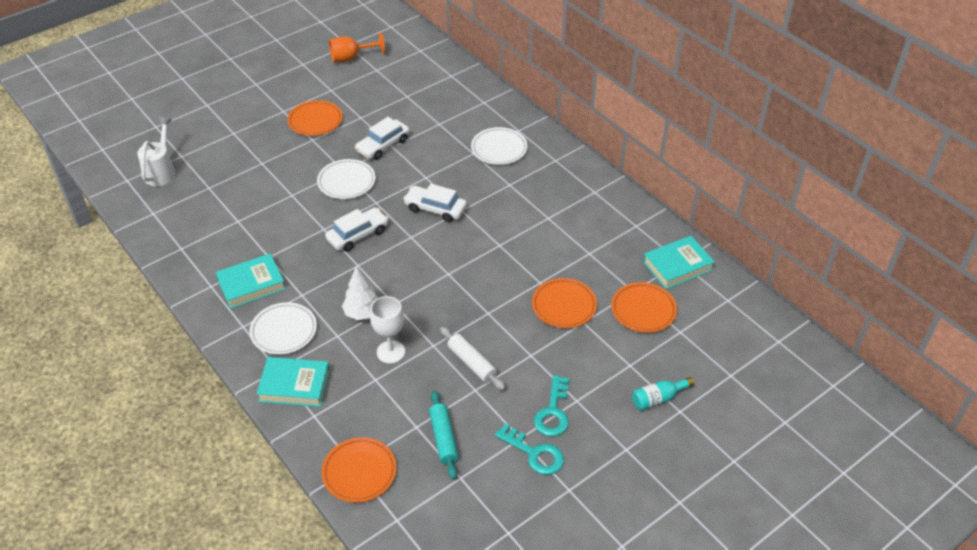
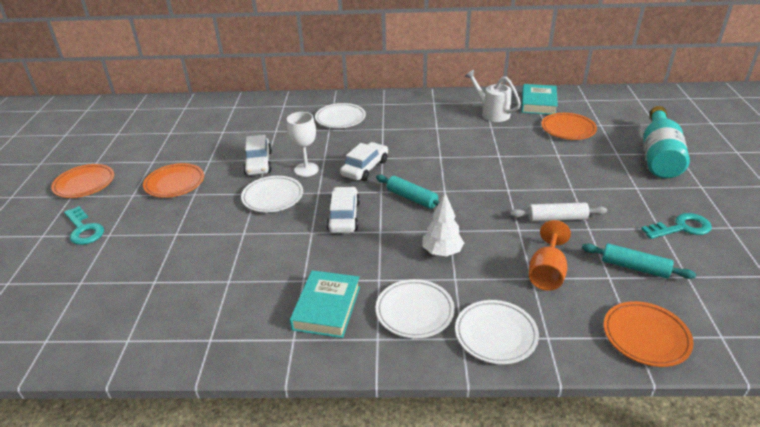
camera: 50 degrees left, 10 degrees down
white watering can [137,118,176,186] -> white watering can moved to [465,70,521,122]
turquoise book [256,357,330,407] -> white plate [455,300,539,364]
orange goblet [329,32,385,62] -> orange goblet moved to [529,220,571,291]
white goblet [370,296,405,364] -> white goblet moved to [286,112,319,177]
white car [403,184,467,222] -> white car turned 150 degrees clockwise [340,142,388,181]
orange plate [532,278,597,328] -> orange plate moved to [51,164,114,198]
turquoise key [534,375,569,437] -> turquoise key moved to [64,206,104,245]
turquoise bottle [632,377,694,411] -> turquoise bottle [643,106,690,178], size x2.05
none -> turquoise rolling pin [376,175,440,209]

